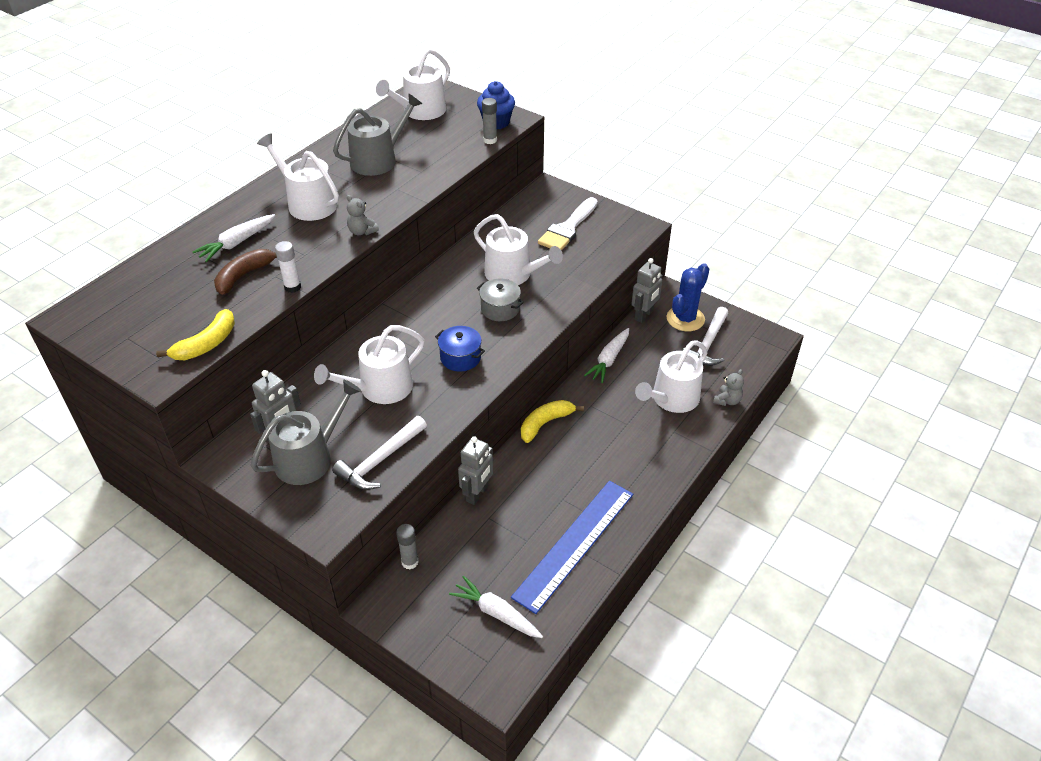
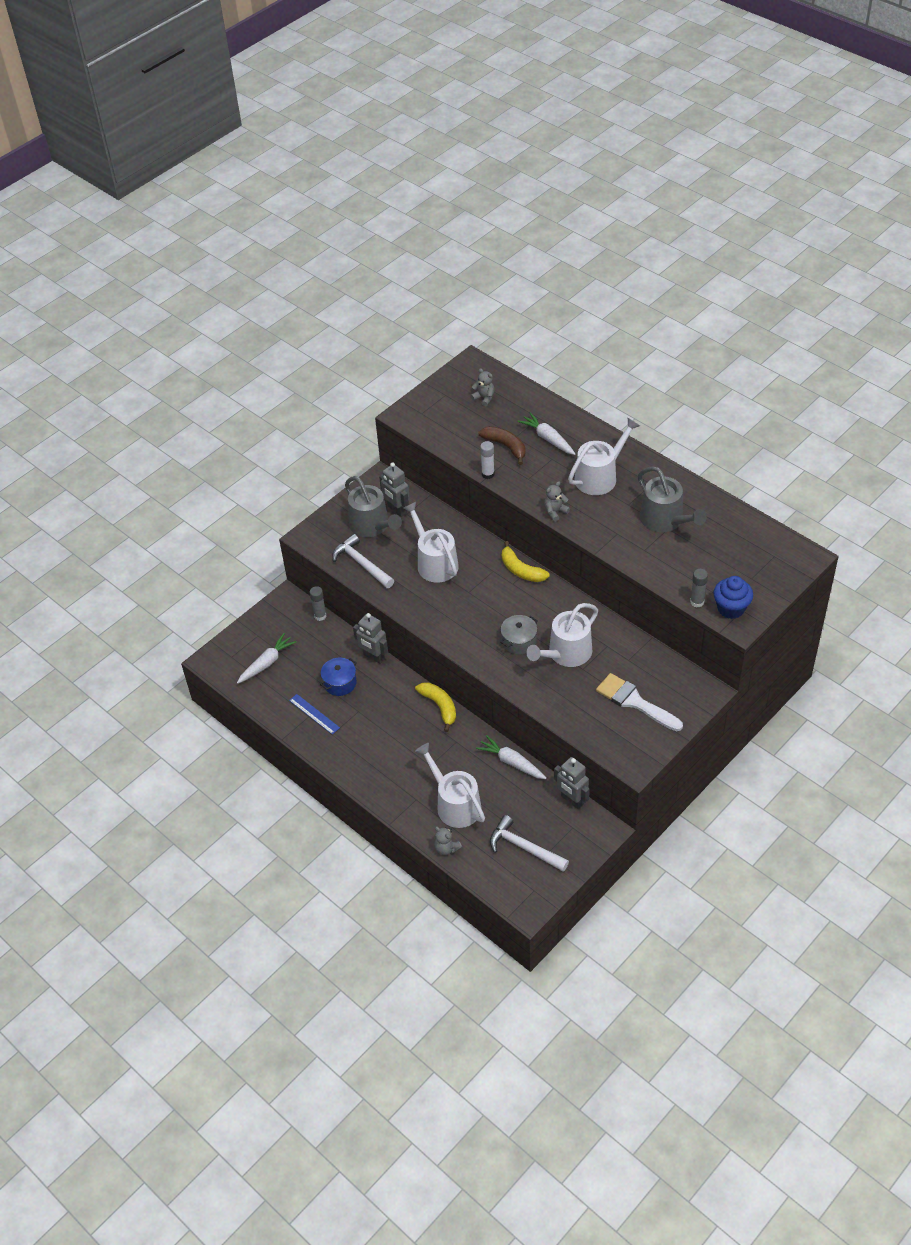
camera: 100 degrees right, 5 degrees up
yellow banana [156,309,235,360] -> yellow banana moved to [502,541,550,582]
white watering can [376,48,450,120] -> none
blue pot [435,326,485,372] -> blue pot moved to [320,658,357,696]
blue ruler [511,481,633,614] -> blue ruler [289,694,340,735], size x0.47
blue cactus [667,263,709,331] -> none
none -> grey teddy bear [471,368,495,407]

